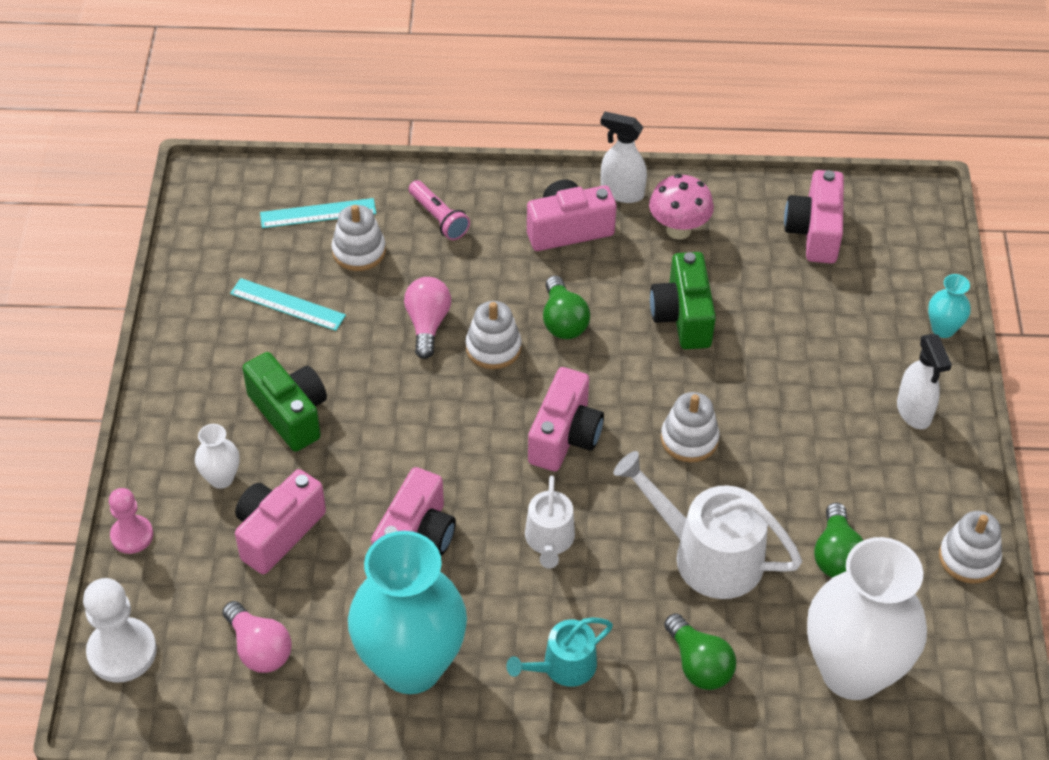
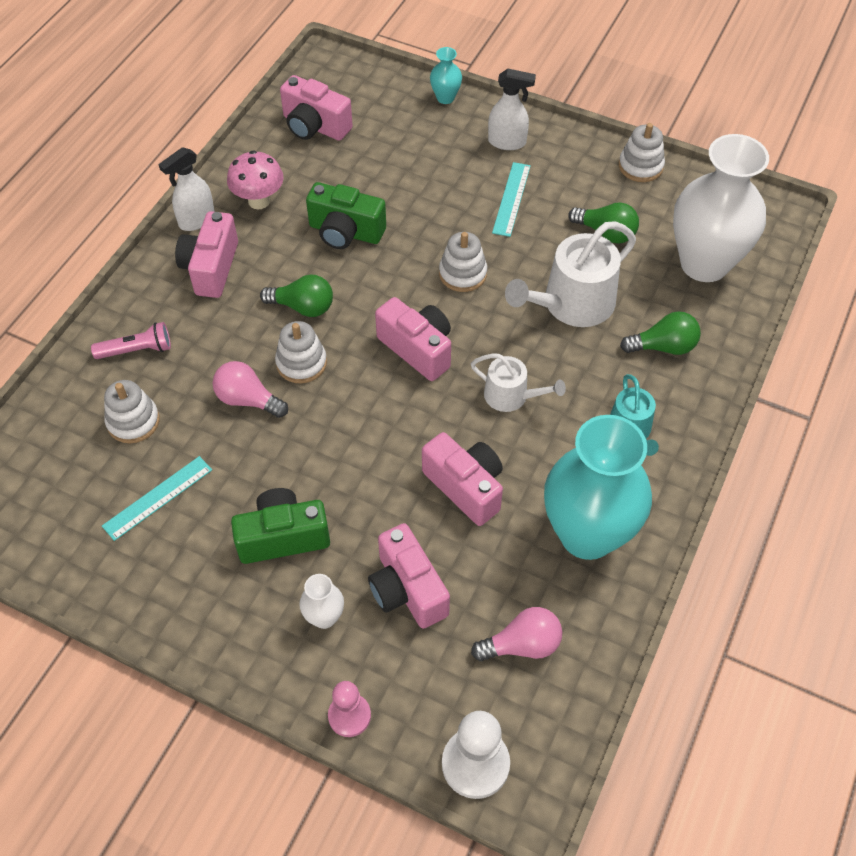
camera: 65 degrees left, 5 degrees up
turquoise ruler [260,198,376,228] -> turquoise ruler moved to [492,162,531,237]

